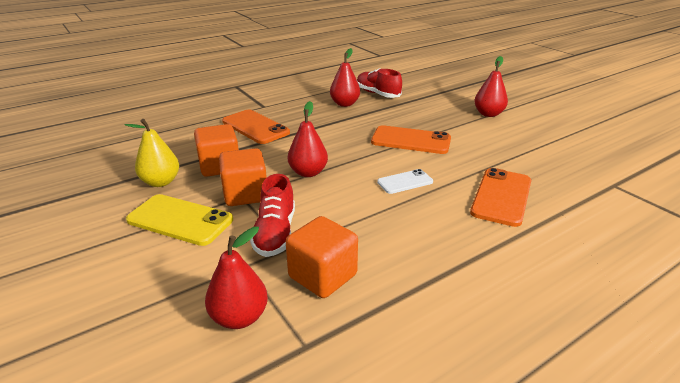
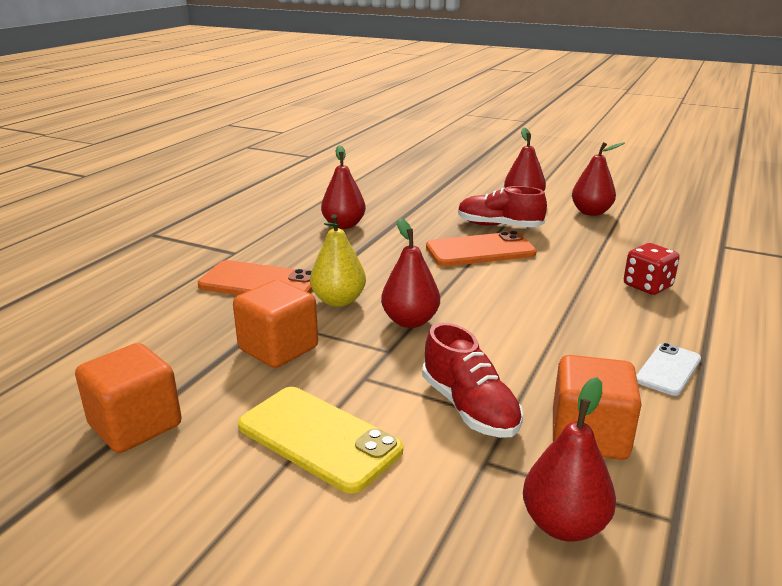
camera: 30 degrees left, 5 degrees down
yellow pear [125,119,179,187] -> yellow pear moved to [310,214,366,307]
yellow phone [126,194,233,246] -> yellow phone turned 45 degrees clockwise [238,387,403,494]
orange cube [219,148,267,206] -> orange cube moved to [75,343,182,453]
red shoe [357,68,402,98] -> red shoe moved to [458,186,547,227]
white phone [377,169,433,194] -> white phone moved to [636,343,701,396]
orange phone [470,168,531,227] -> red dice [624,243,680,295]
none -> red pear [572,142,624,216]

